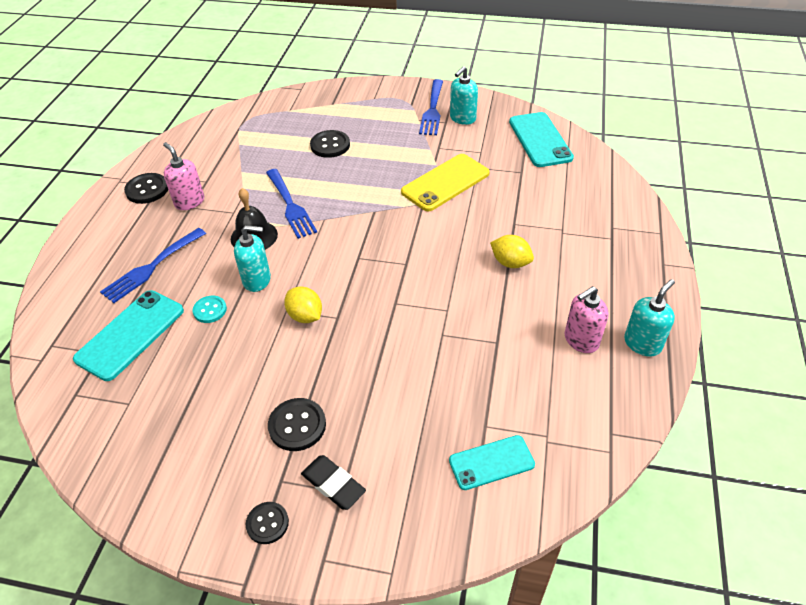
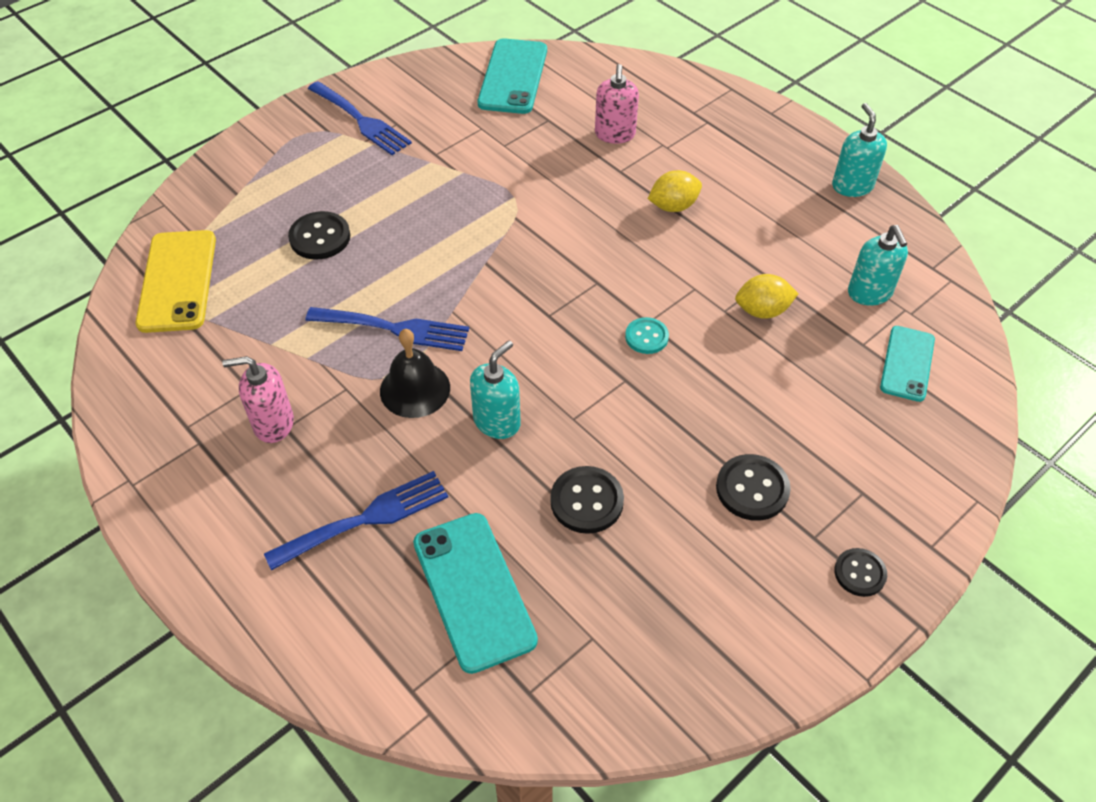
camera: 55 degrees left, 5 degrees up
blue fork [100,228,206,303] -> blue fork turned 105 degrees counterclockwise [264,471,448,571]
black button [124,173,168,204] -> black button moved to [550,466,624,534]
turquoise button [192,296,227,323] -> turquoise button moved to [625,317,669,354]
yellow lemon [284,286,322,323] -> yellow lemon moved to [735,274,799,319]
black eraser [301,455,366,510] -> none
yellow phone [401,154,490,211] -> yellow phone moved to [135,230,216,333]
turquoise soap dispenser [450,66,478,125] -> turquoise soap dispenser moved to [848,225,908,306]
turquoise phone [509,112,574,167] -> turquoise phone turned 75 degrees clockwise [478,38,547,114]
pink soap dispenser [565,286,609,353] -> pink soap dispenser moved to [595,64,639,144]

